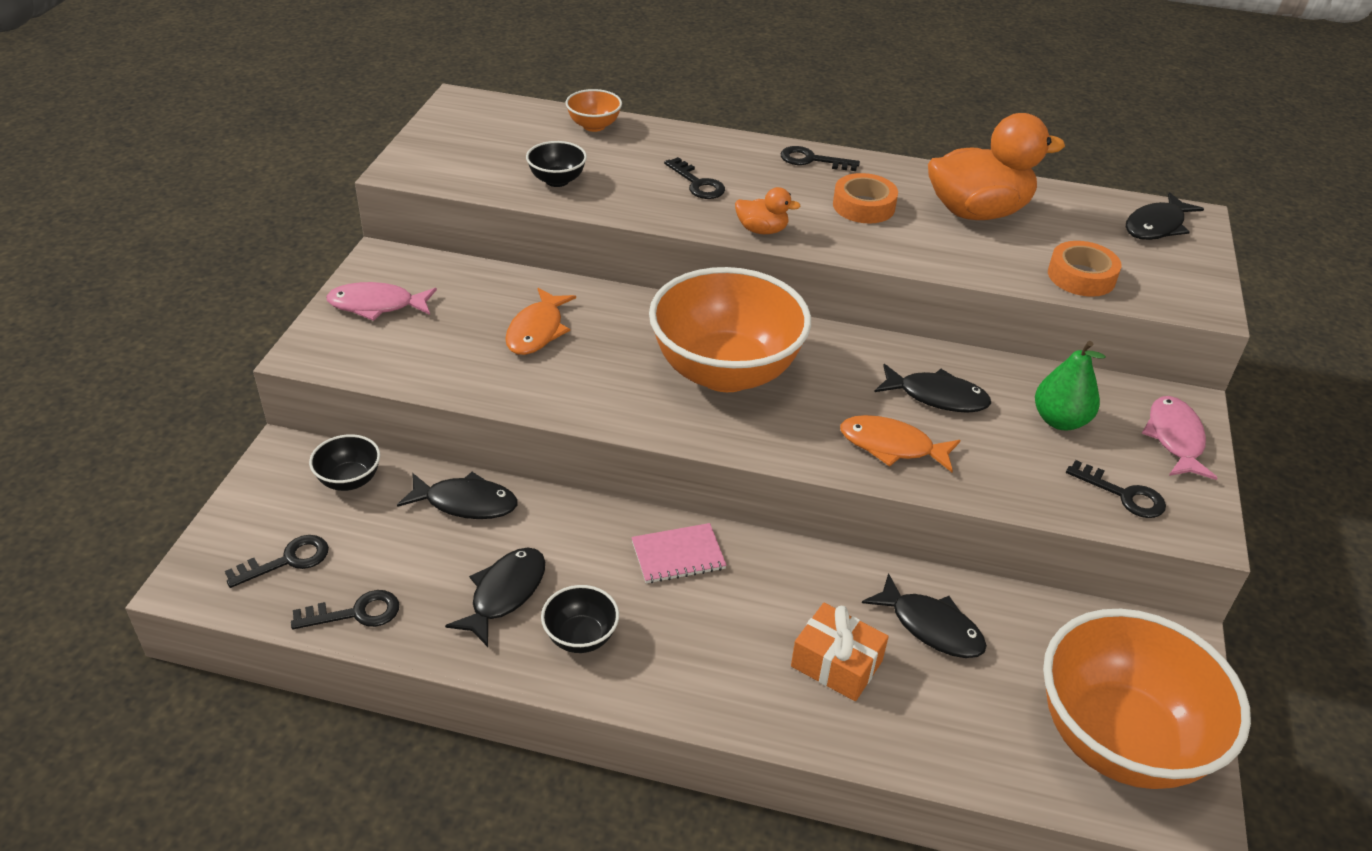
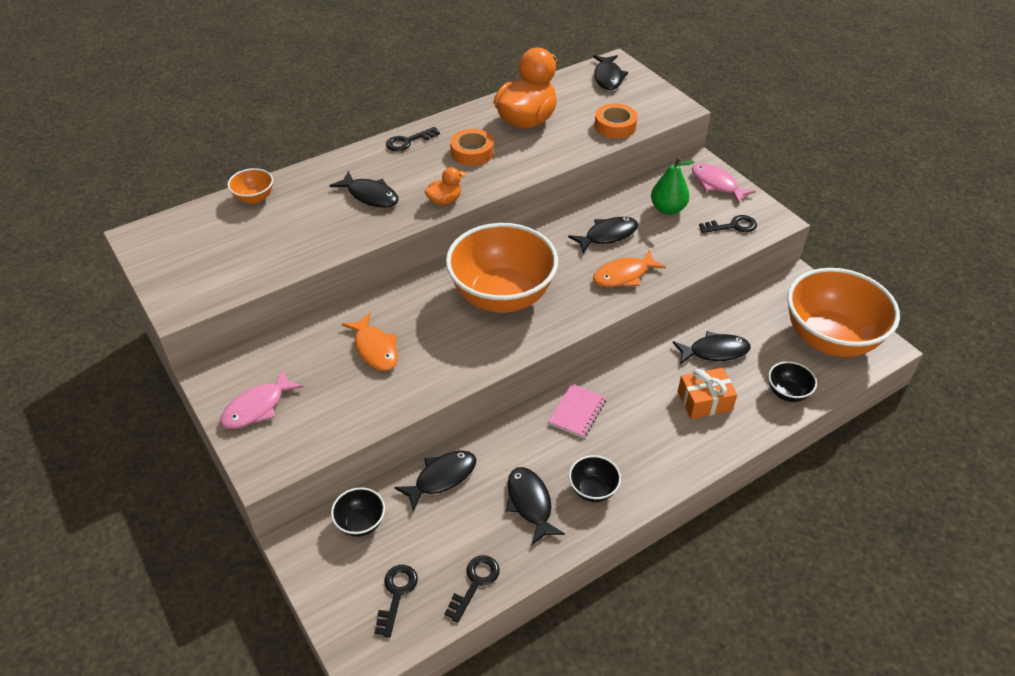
camera: 45 degrees left, 5 degrees up
black bowl [526,141,587,187] -> black bowl moved to [768,361,817,402]
black key [664,157,725,199] -> black fish [329,171,399,208]

